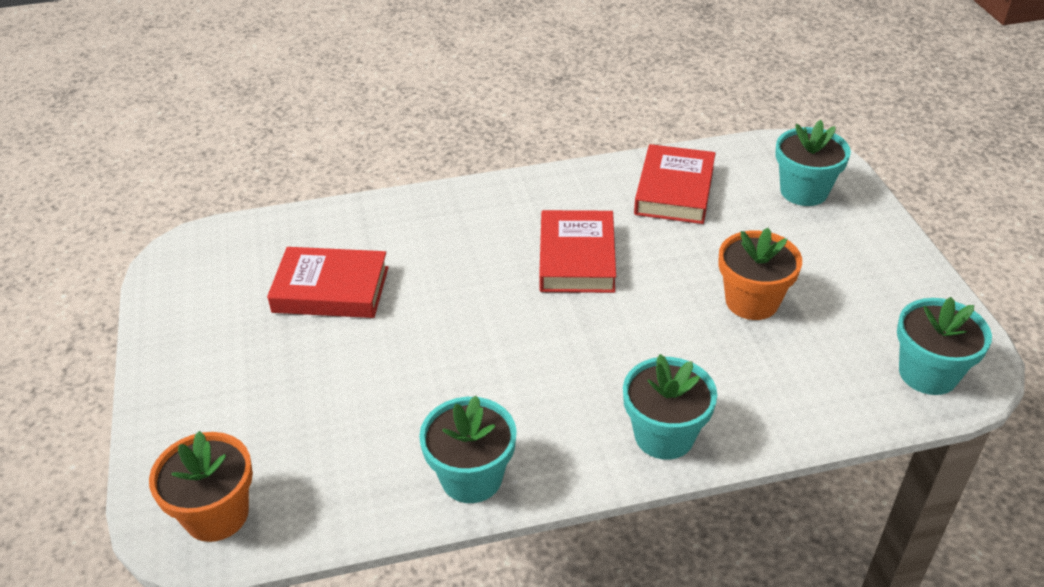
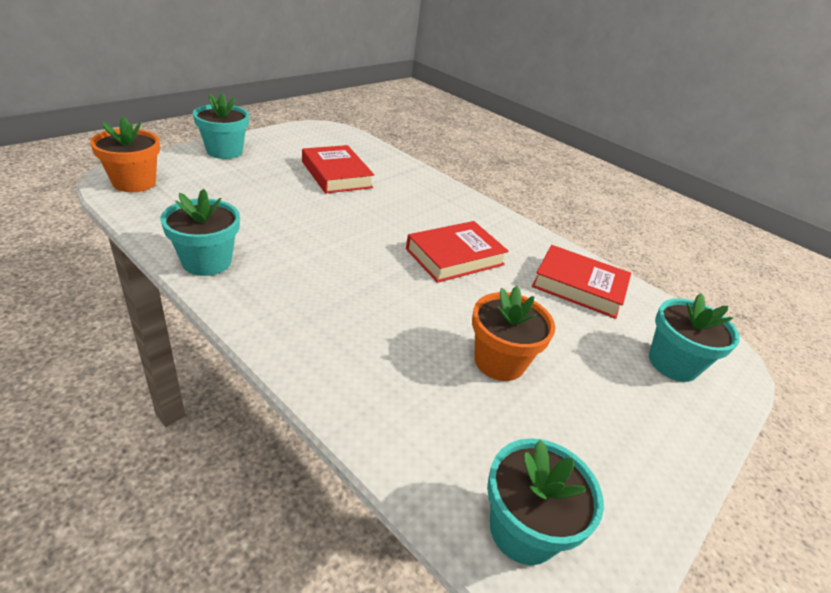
camera: 50 degrees right, 5 degrees down
turquoise flower pot [623,354,717,460] -> turquoise flower pot moved to [193,93,249,159]
red book [634,144,716,224] -> red book turned 45 degrees clockwise [532,245,631,319]

